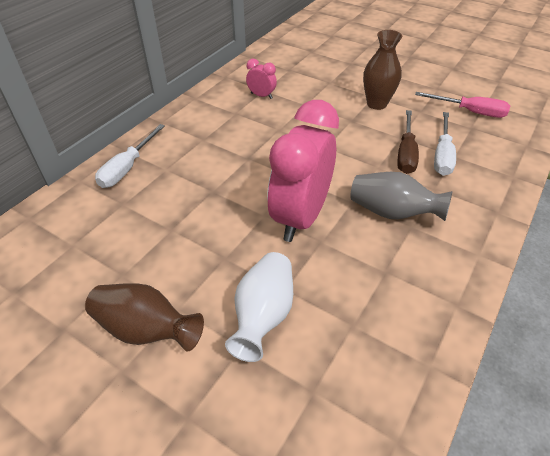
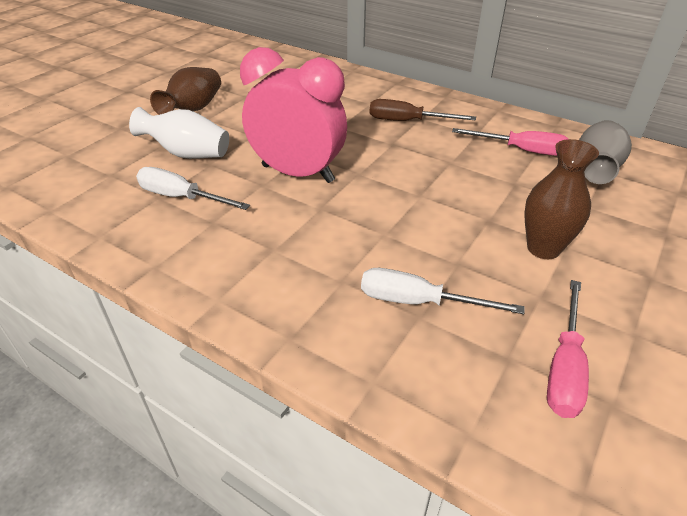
camera: 90 degrees right, 5 degrees down
white screwdriver [95,124,165,188] -> white screwdriver moved to [136,167,250,210]
pink clock [246,59,277,99] -> pink screwdriver [452,128,568,156]
grey vase [350,172,452,221] -> grey vase moved to [579,120,632,184]
brown screwdriver [397,110,419,174] -> brown screwdriver moved to [370,99,476,121]

